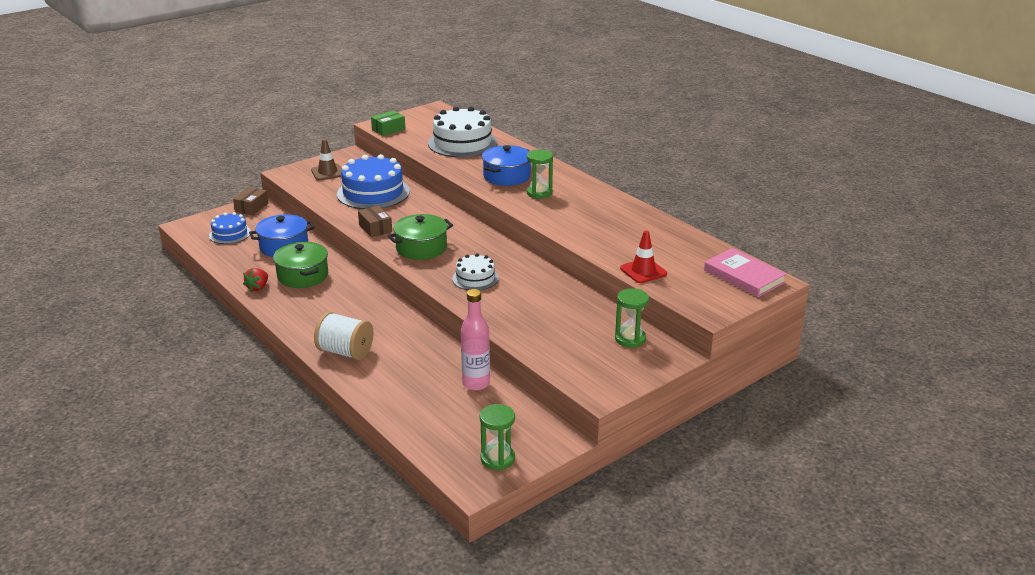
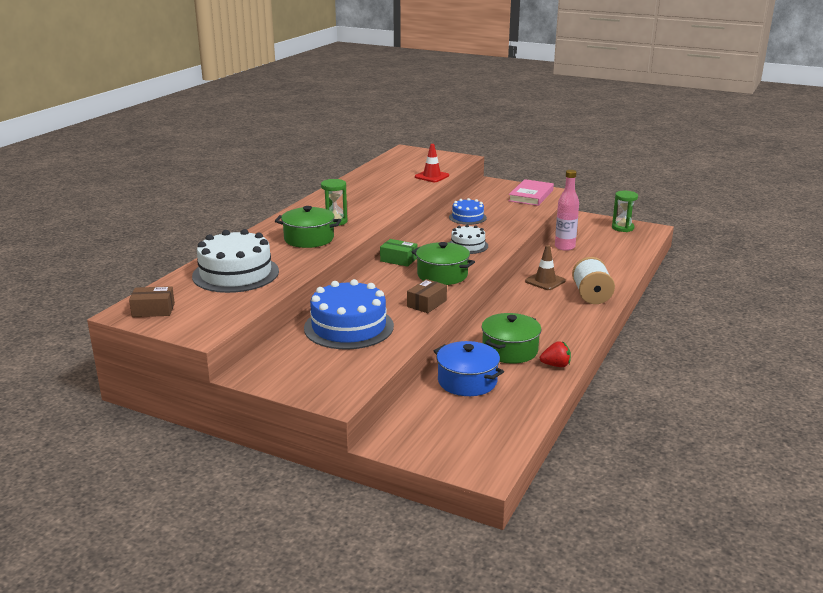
camera: 115 degrees left, 5 degrees down
blue cake [209,212,251,244] -> blue cake moved to [449,198,487,225]
brown box [233,187,268,215] -> brown box moved to [129,286,175,317]
brown traffic cone [311,139,342,180] -> brown traffic cone moved to [525,245,566,290]
green box [371,111,405,136] -> green box moved to [380,239,417,267]
blue pot [482,145,531,186] -> green pot [275,206,341,248]
green hourglass [615,288,649,348] -> none
pink book [704,248,787,297] -> pink book moved to [509,179,554,206]

